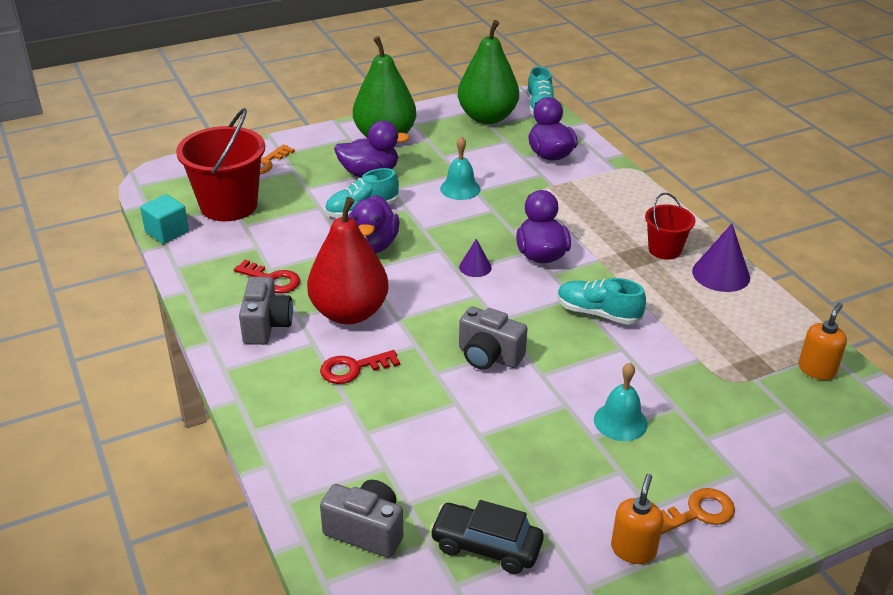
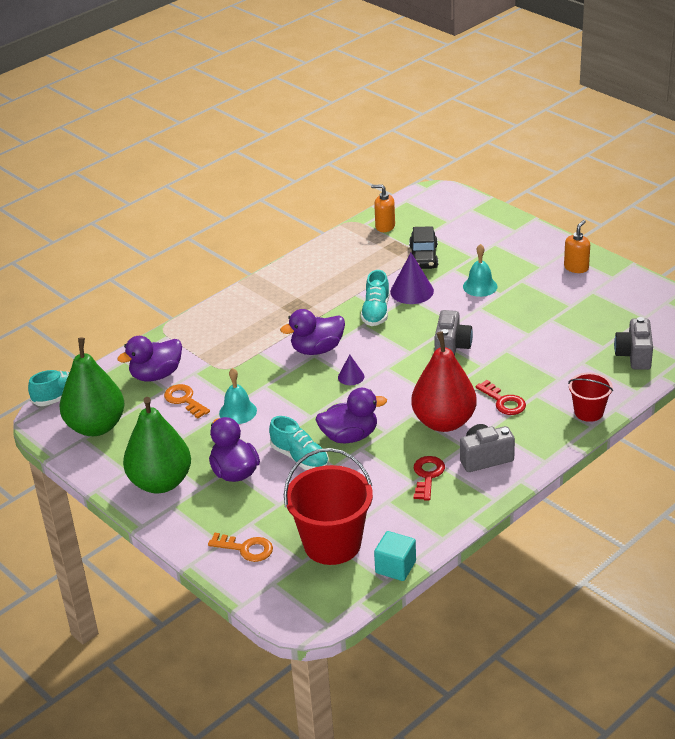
camera: 105 degrees left, 0 degrees up
black car [430,500,544,574] -> black car moved to [409,226,438,269]
orange soap dispenser [611,474,663,564] -> orange soap dispenser turned 120 degrees clockwise [564,220,590,273]
red bucket [645,193,695,260] -> red bucket moved to [568,373,613,422]
orange key [661,488,735,534] -> orange key moved to [164,384,210,418]
purple cone [692,224,750,292] -> purple cone moved to [390,253,434,304]

